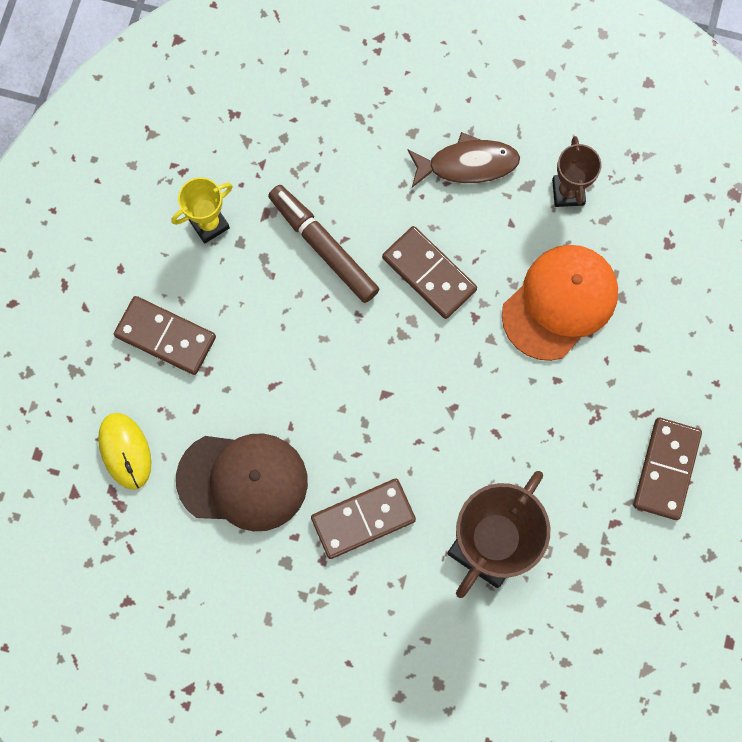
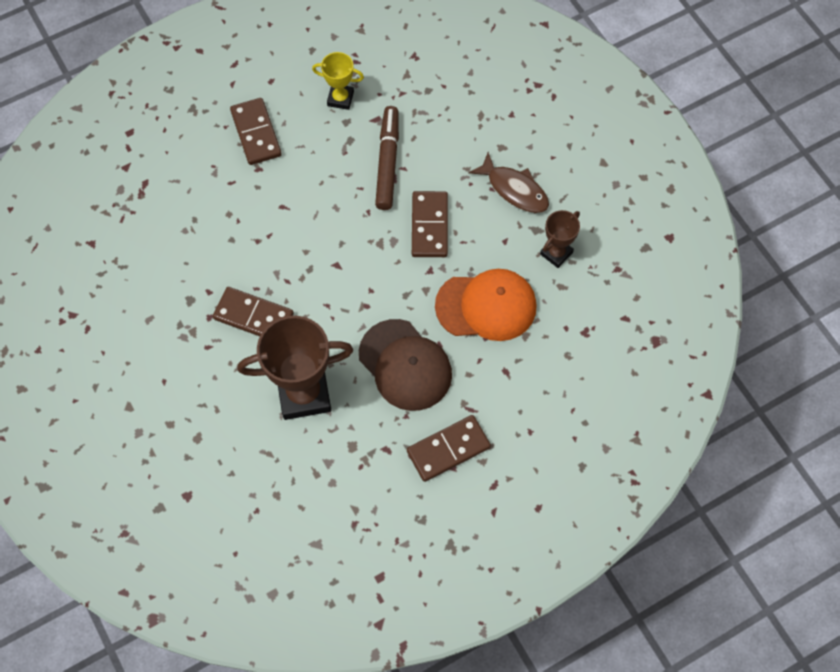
camera: 45 degrees right, 10 degrees down
yellow mouse [98,413,151,490] -> none
brown cap [176,433,308,531] -> brown cap moved to [359,319,452,411]

